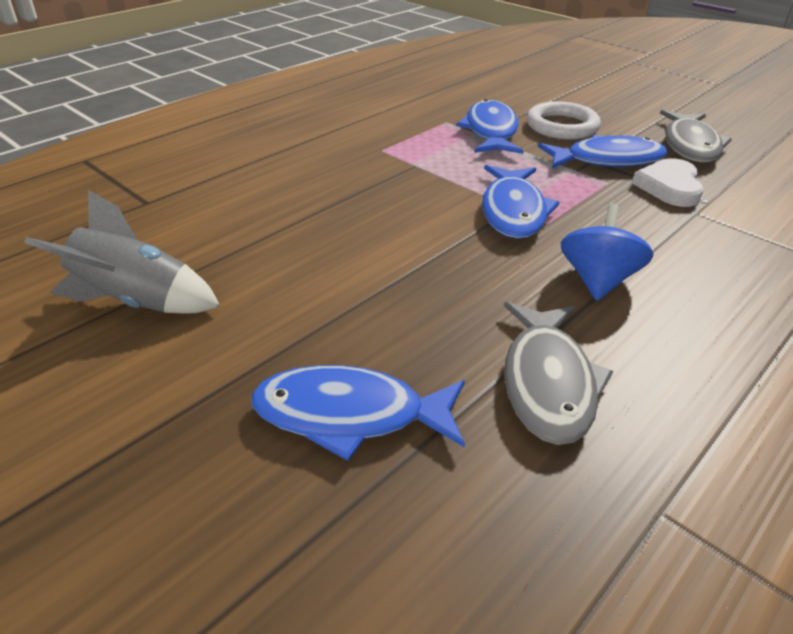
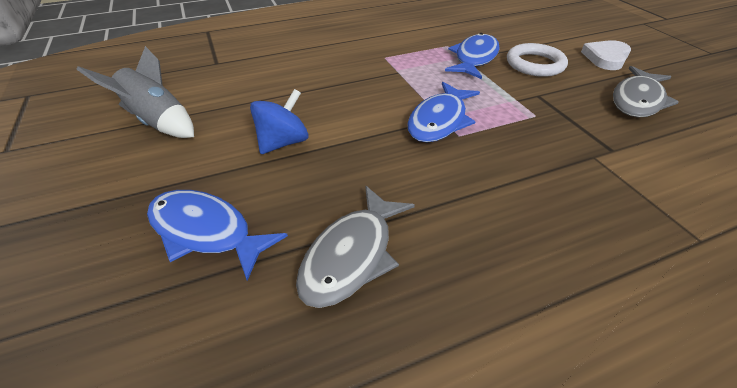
camera: 25 degrees right, 5 degrees up
blue fish [538,135,668,169] -> none
blue spinning top [561,203,654,301] -> blue spinning top moved to [250,89,308,154]
white heart [632,158,704,207] -> white heart moved to [581,40,631,70]

